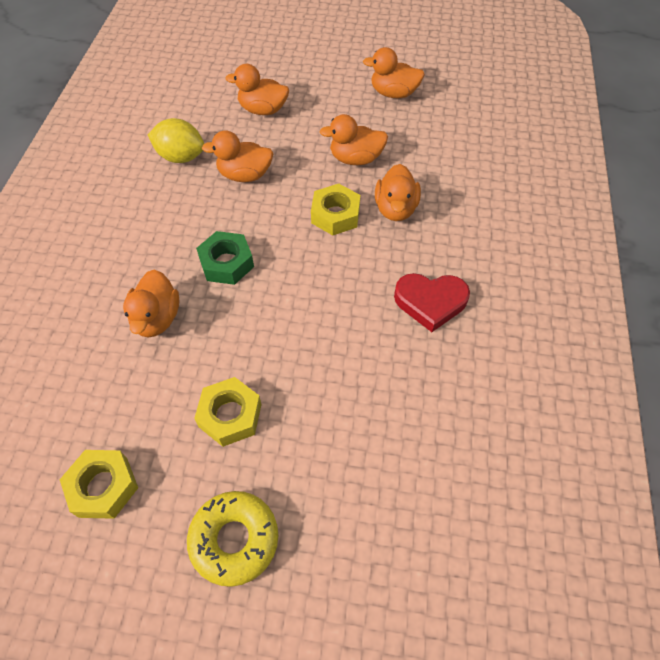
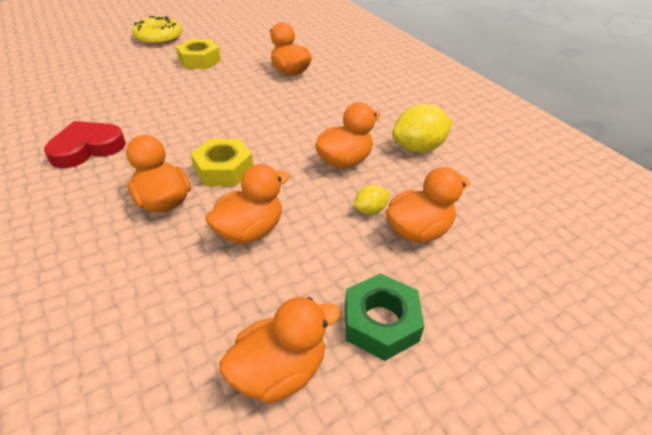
camera: 140 degrees right, 15 degrees down
yellow nut [60,450,138,519] -> none
green nut [196,231,254,285] -> green nut moved to [345,273,425,361]
none -> yellow lemon [354,185,389,214]

